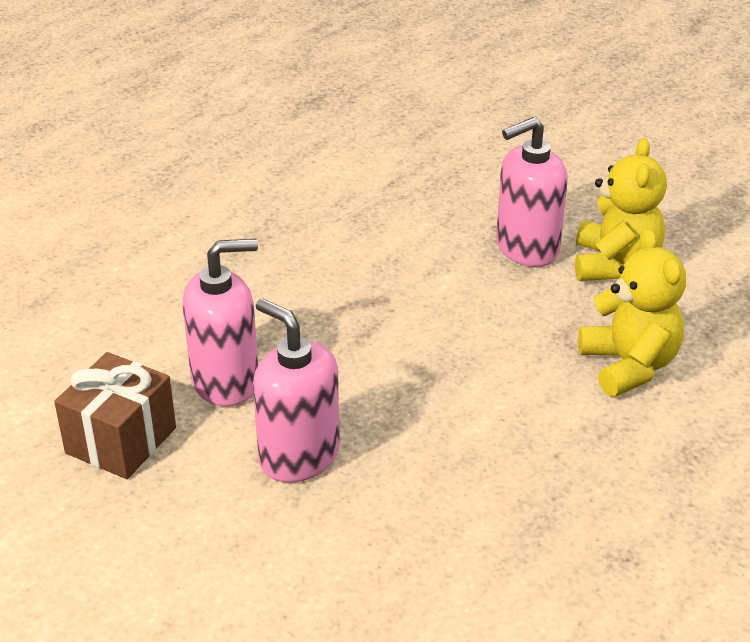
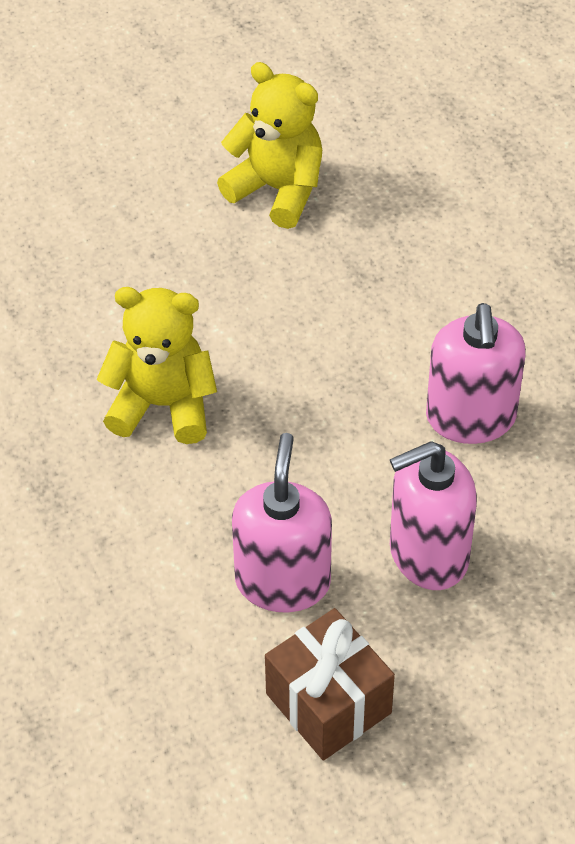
camera: 65 degrees left, 15 degrees up
pink soap dispenser [496,117,568,267] -> pink soap dispenser moved to [426,303,526,444]
yellow teddy bear [578,228,686,397] -> yellow teddy bear moved to [96,287,217,444]

